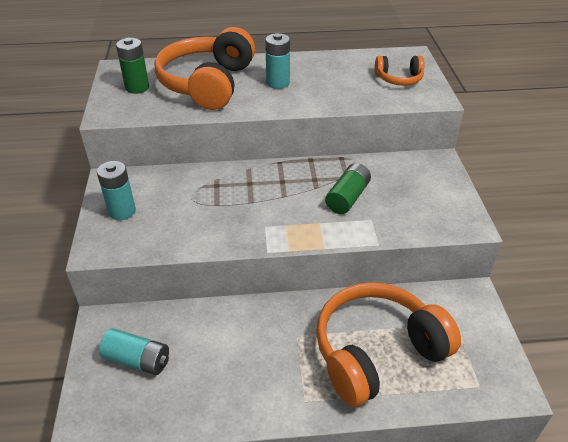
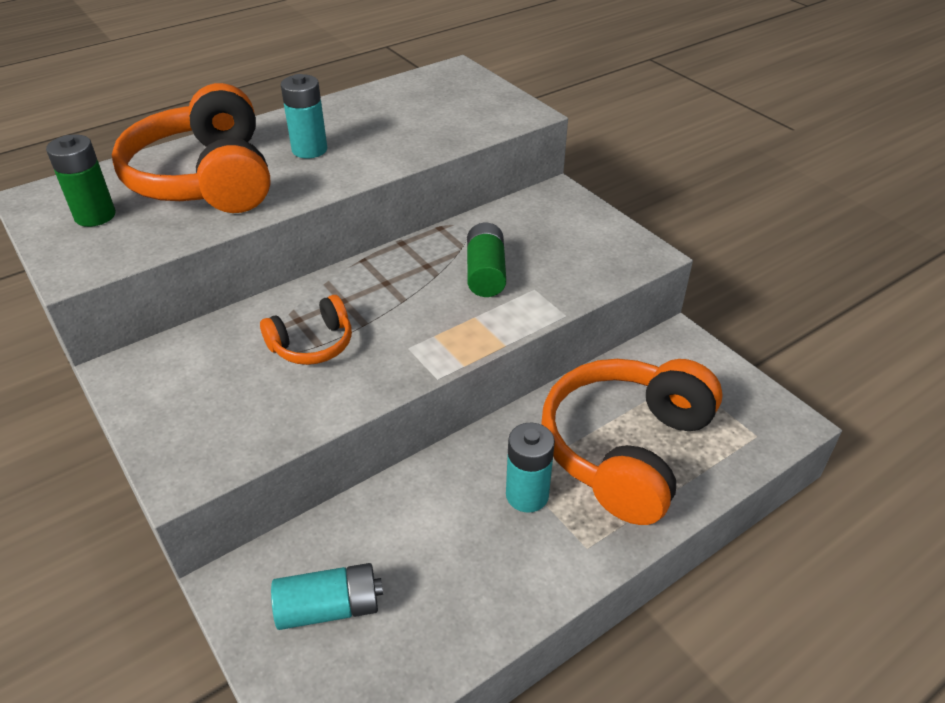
camera: 30 degrees left, 0 degrees up
turquoise battery [97,161,136,220] -> turquoise battery moved to [506,423,555,513]
orange headphones [375,56,424,85] -> orange headphones moved to [260,295,352,365]

